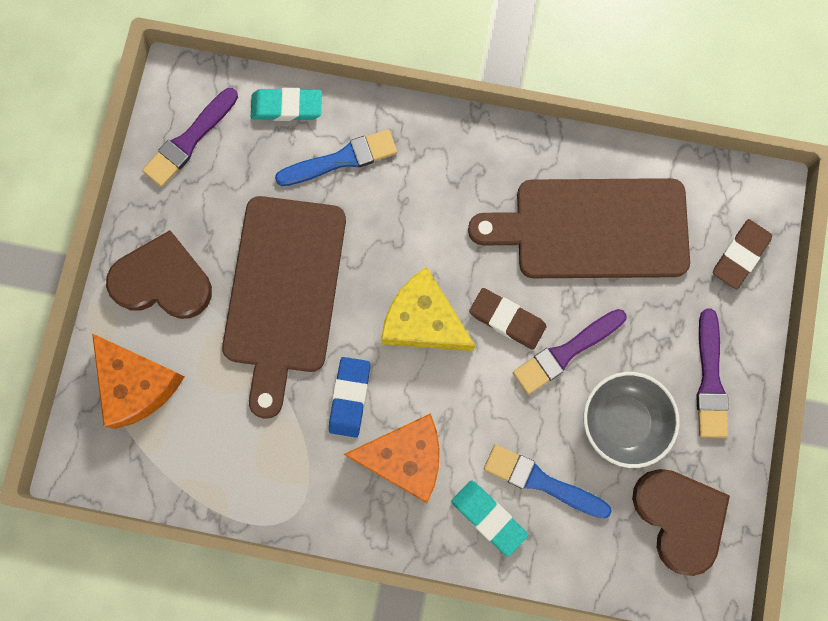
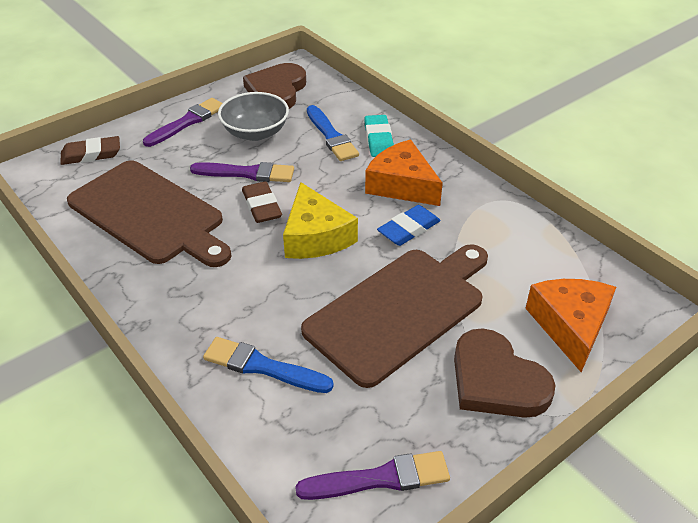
camera: 140 degrees left, 35 degrees down
turquoise eraser [251,88,322,121] -> none

